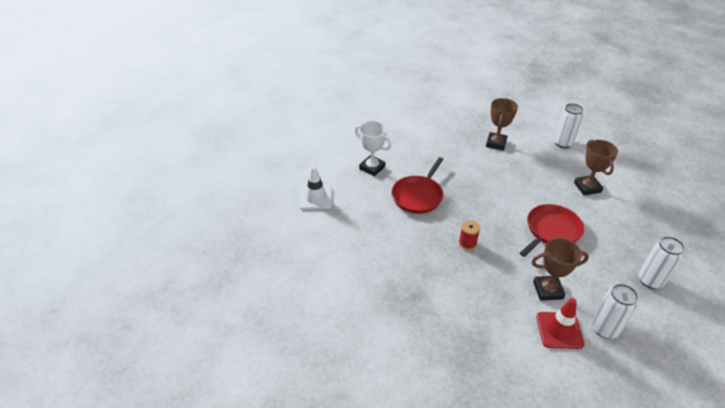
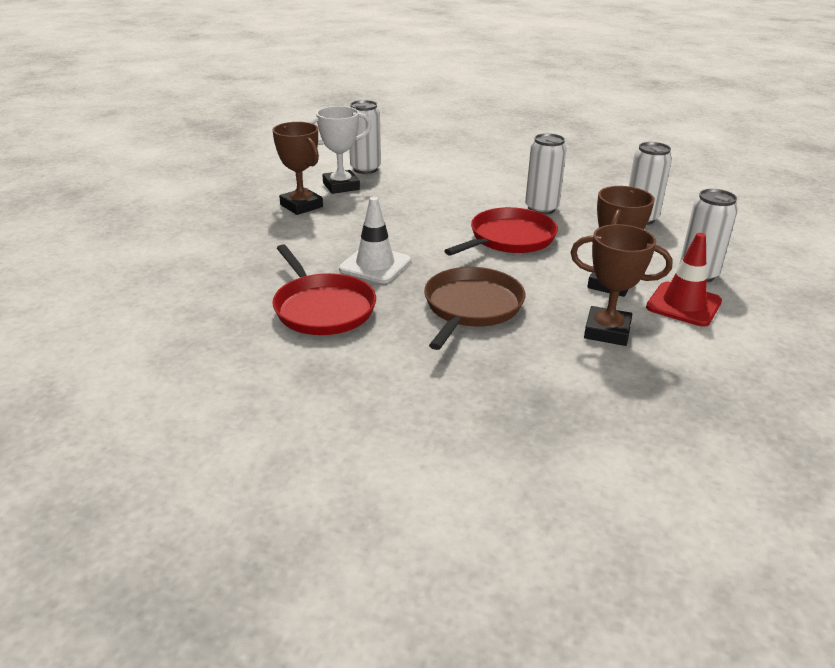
camera: 60 degrees left, 10 degrees down
white traffic cone [300,166,332,210] -> white traffic cone moved to [339,197,411,283]
white trophy [355,121,392,176] -> white trophy moved to [308,106,372,194]
red spool [459,220,480,250] -> brown pan [424,267,525,350]
red pan [520,204,584,257] -> red pan turned 60 degrees clockwise [444,207,558,256]
brown trophy [574,140,618,195] -> brown trophy moved to [570,224,672,346]
none -> white can [525,133,567,215]

